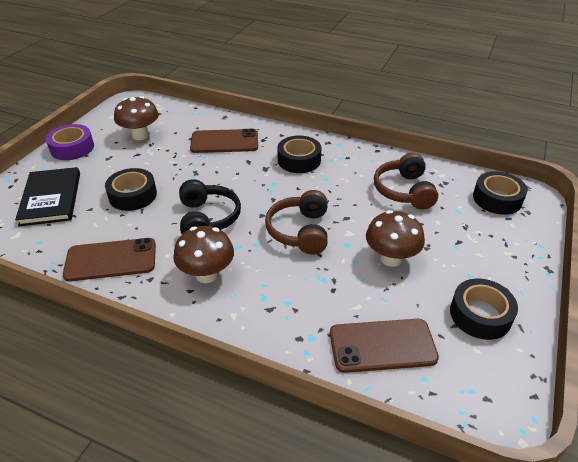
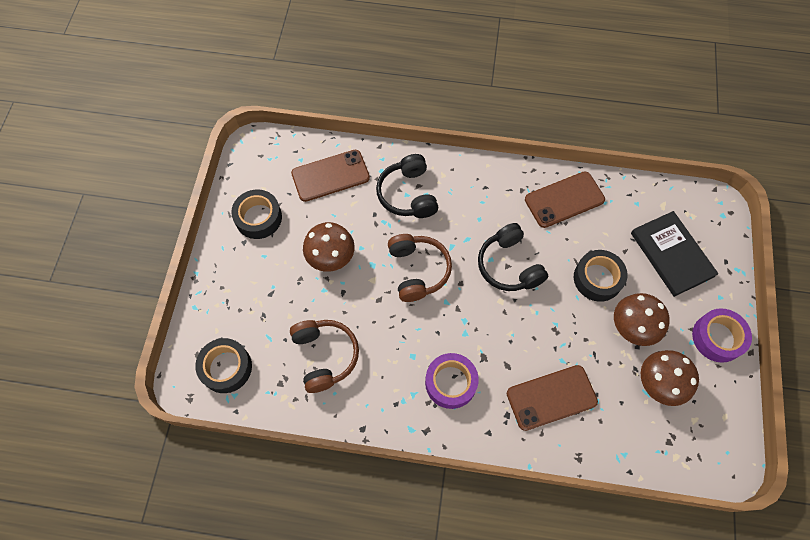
camera: 165 degrees right, 25 degrees up
brown mushroom [173,226,234,283] -> brown mushroom moved to [614,293,670,346]
black tape [277,135,321,173] -> purple tape [425,353,479,409]
none -> black headphones [376,154,438,218]

